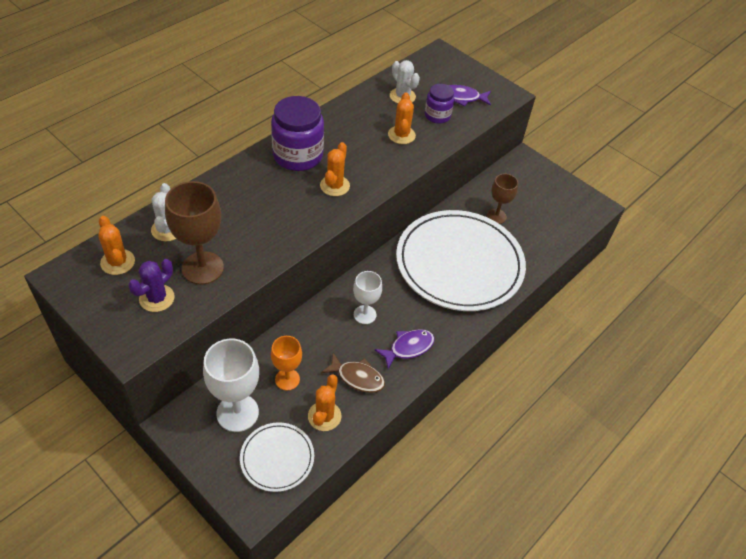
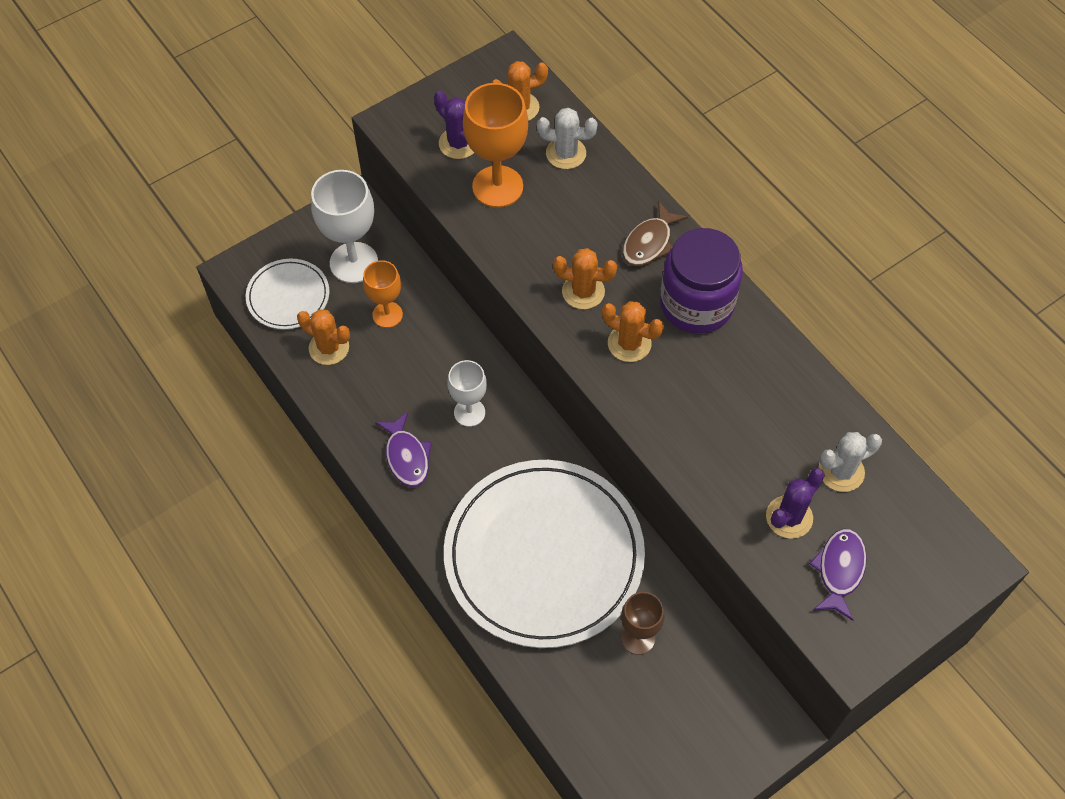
camera: 105 degrees right, 10 degrees up
brown goblet [165,181,224,285] -> orange goblet [463,83,528,208]
brown fish [321,353,385,393] -> brown fish moved to [622,201,688,266]
orange cactus [388,93,416,144] -> orange cactus moved to [553,248,617,309]
purple jar [425,84,454,124] -> purple cactus [766,468,825,539]

